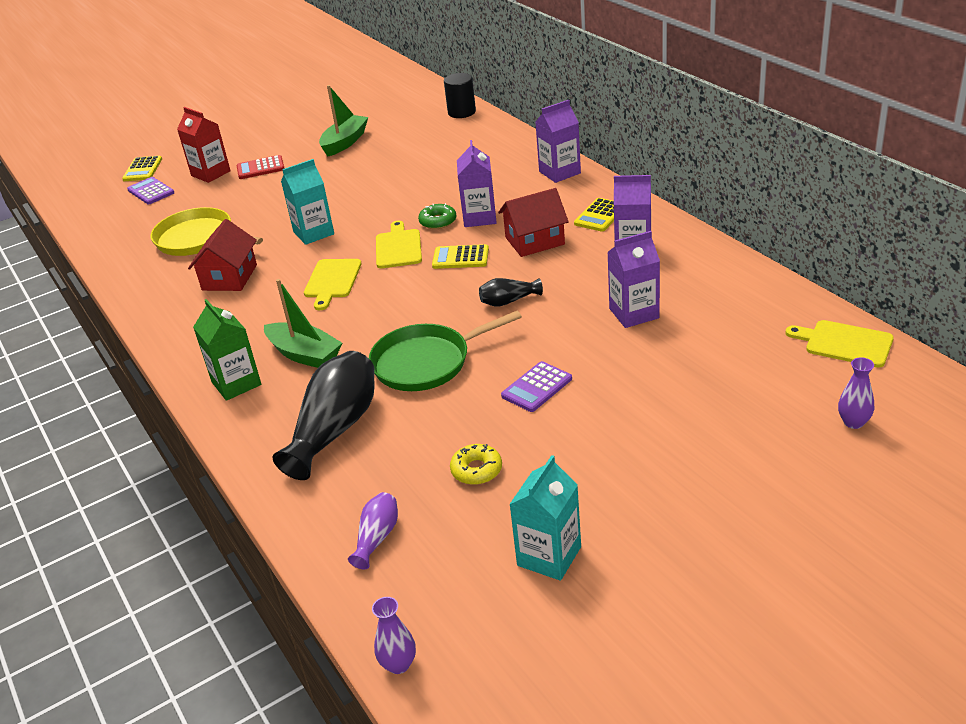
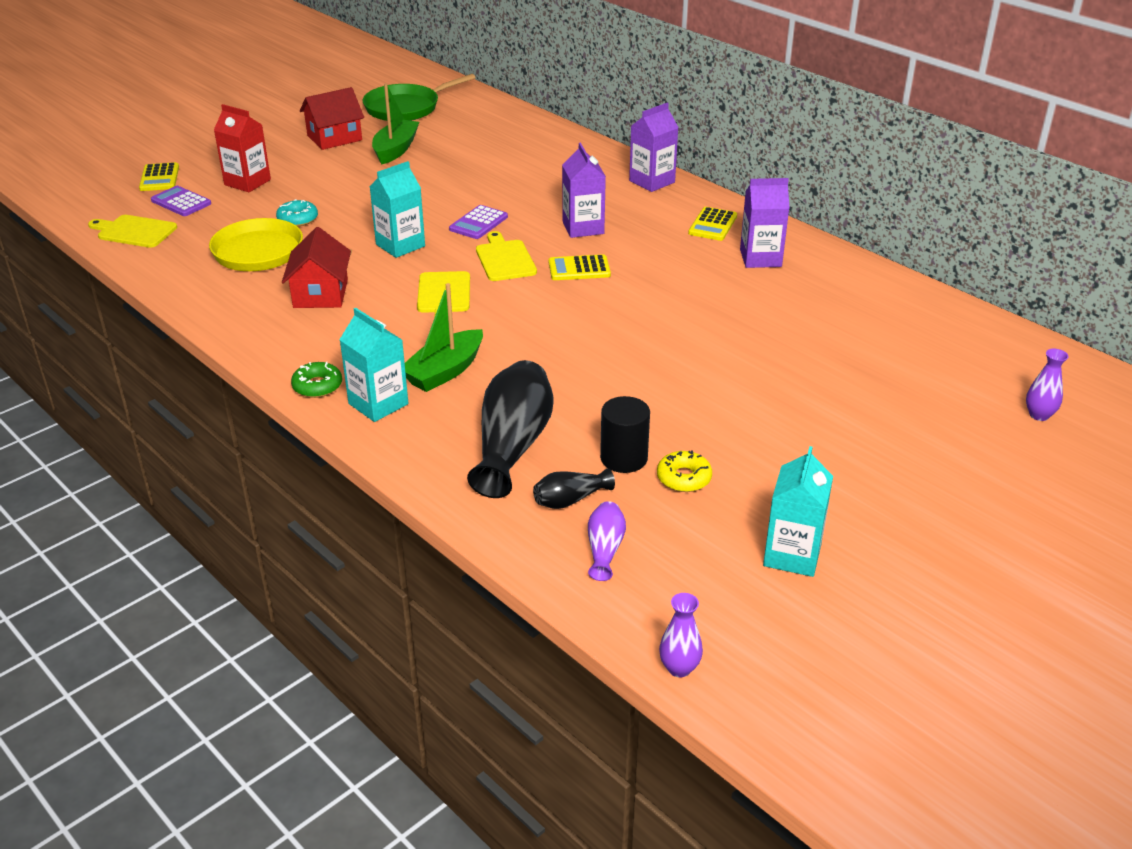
camera: 15 degrees left, 0 degrees up
green carton [193,299,261,401] -> turquoise carton [339,308,408,422]
red calculator [237,155,285,179] -> none
green boat [264,279,342,368] -> green boat turned 105 degrees clockwise [405,283,483,392]
green pan [369,311,522,391] -> green pan moved to [363,74,476,121]
green donut [418,203,456,229] -> green donut moved to [291,362,342,398]
black cylinder [444,73,476,118] -> black cylinder moved to [600,396,650,473]
black vase [479,278,543,306] -> black vase moved to [533,468,615,509]
red house [498,188,569,257] -> red house moved to [300,87,364,150]
purple calculator [501,361,572,412] -> purple calculator moved to [449,205,508,239]
purple carton [607,231,660,328] -> none
yellow cutting board [785,320,894,368] -> yellow cutting board moved to [88,215,177,248]
none -> turquoise donut [276,199,318,227]

